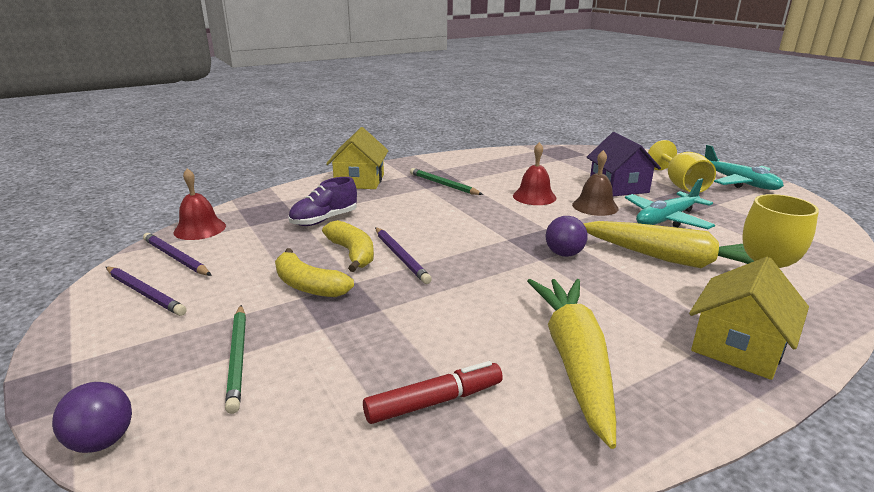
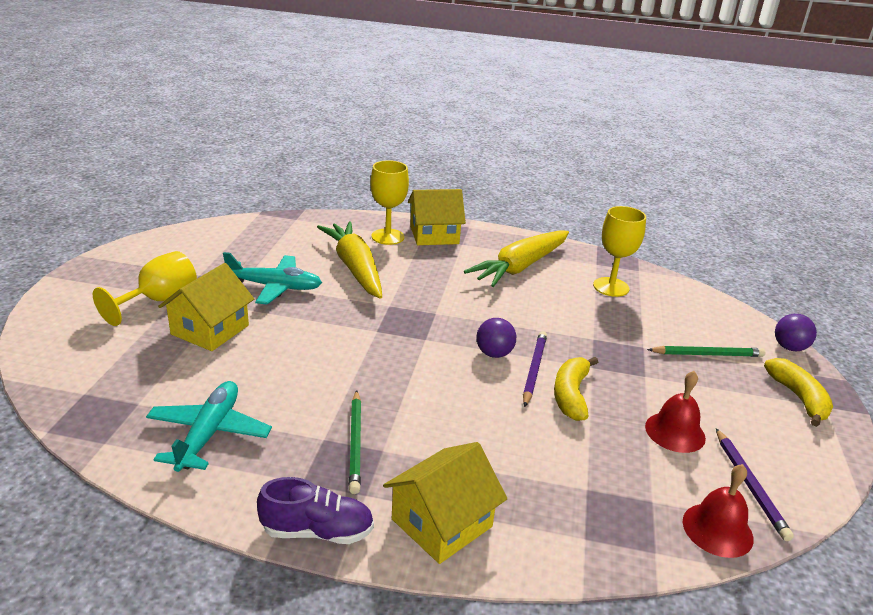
camera: 140 degrees left, 5 degrees up
purple pencil [106,267,187,316] -> none
green pencil [225,305,246,414] -> green pencil turned 60 degrees clockwise [647,346,765,357]
yellow banana [275,248,354,297] -> yellow banana moved to [764,358,833,427]
purple shoe [288,177,357,226] -> purple shoe moved to [257,477,374,544]
red marker [363,361,503,424] -> yellow goblet [593,206,646,297]
red bell [513,142,556,205] -> red bell moved to [645,371,706,453]
purple ball [546,216,587,257] -> purple ball moved to [476,318,516,358]
brown bell [572,150,619,216] -> none
purple house [587,132,661,196] -> yellow house [158,263,254,351]
turquoise plane [705,145,784,190] -> turquoise plane moved to [146,381,272,472]

